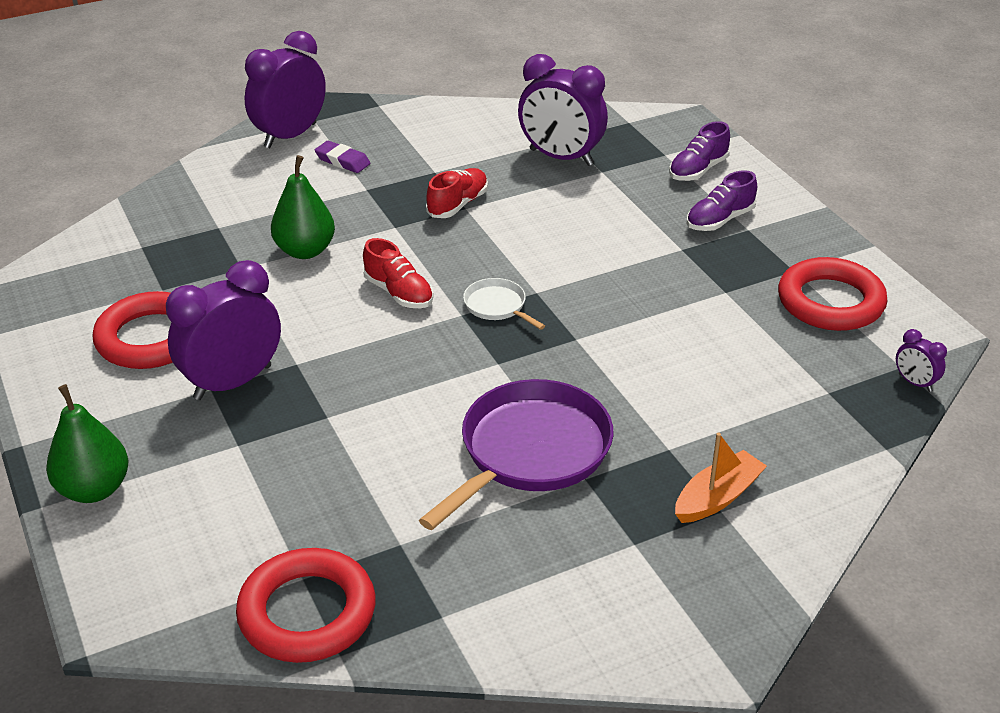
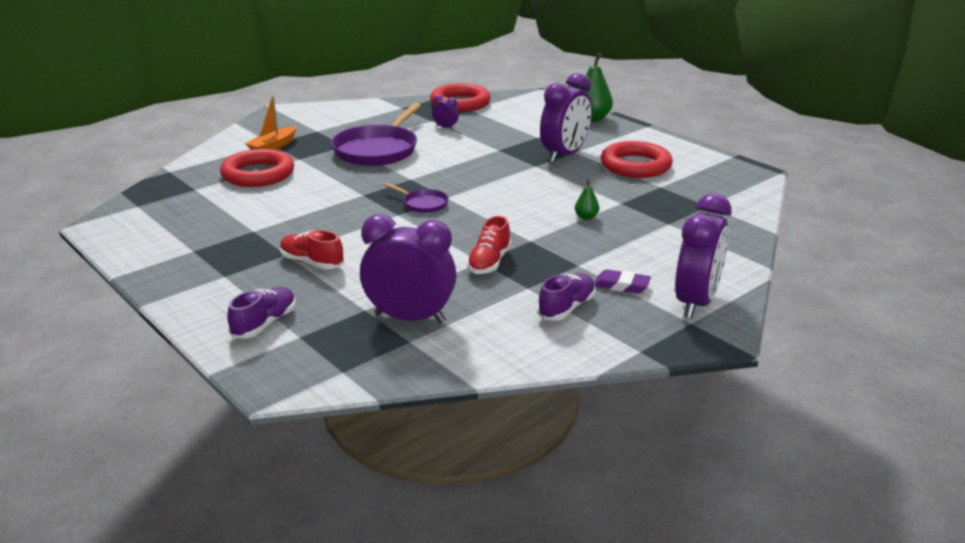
camera: 165 degrees right, 10 degrees down
green pear [271,155,335,259] -> green pear [575,179,599,220], size x0.50
red shoe [363,238,434,308] -> red shoe moved to [280,230,344,269]
white pan [463,278,545,330] -> purple pan [384,183,449,213]
purple shoe [687,170,757,231] -> purple shoe moved to [537,273,596,321]
red ring [778,257,888,331] -> red ring moved to [220,149,294,187]
purple clock [896,329,947,392] -> purple clock moved to [432,95,459,130]

